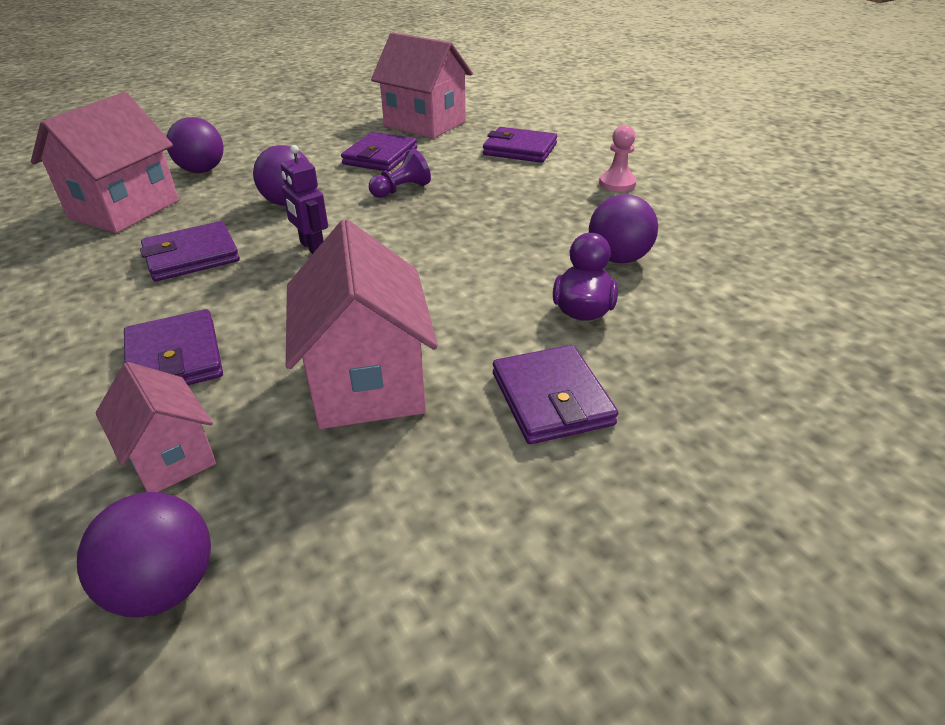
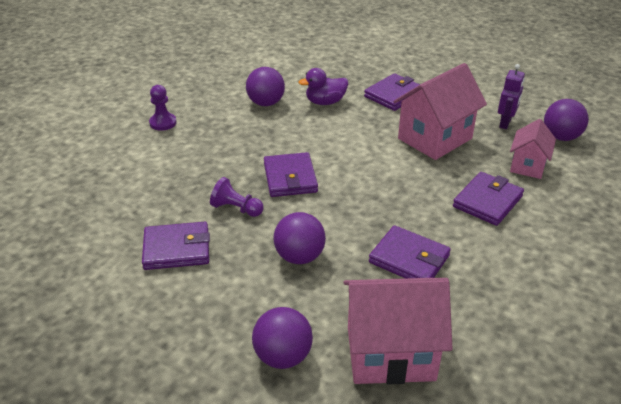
camera: 120 degrees left, 0 degrees up
purple robot [281,145,328,254] -> purple robot moved to [498,64,525,129]
pink house [371,32,473,139] -> none
purple wallet [483,127,557,163] -> purple wallet moved to [264,152,318,197]
pink pawn [599,125,637,192] -> purple pawn [149,85,177,131]

